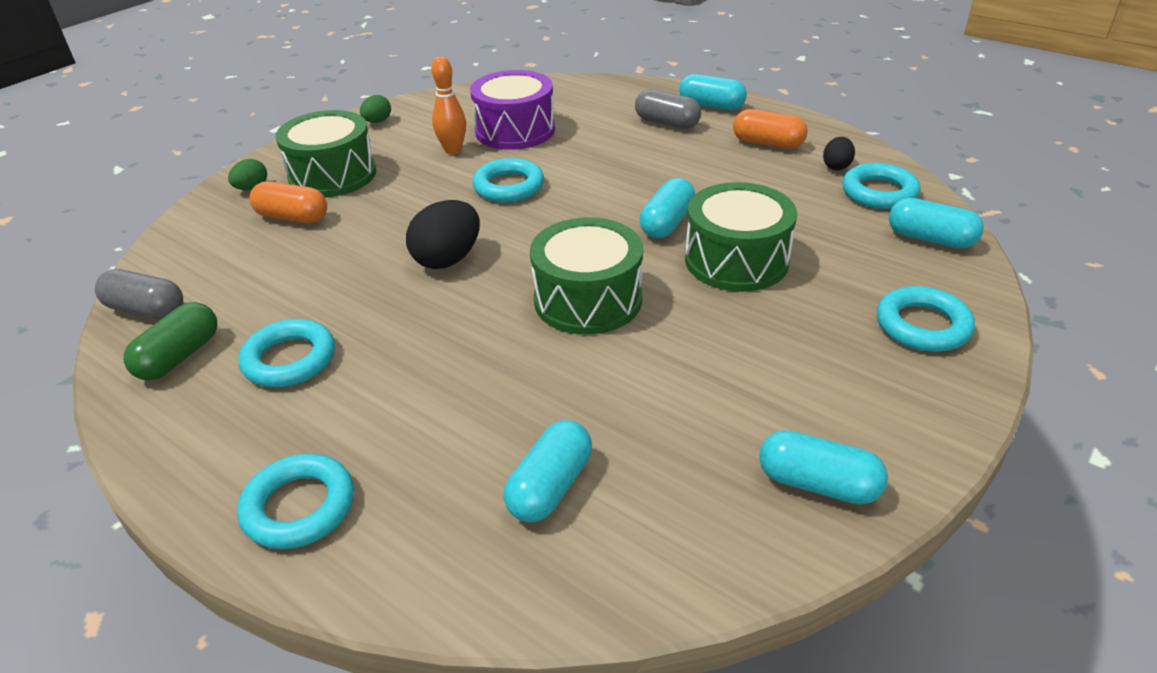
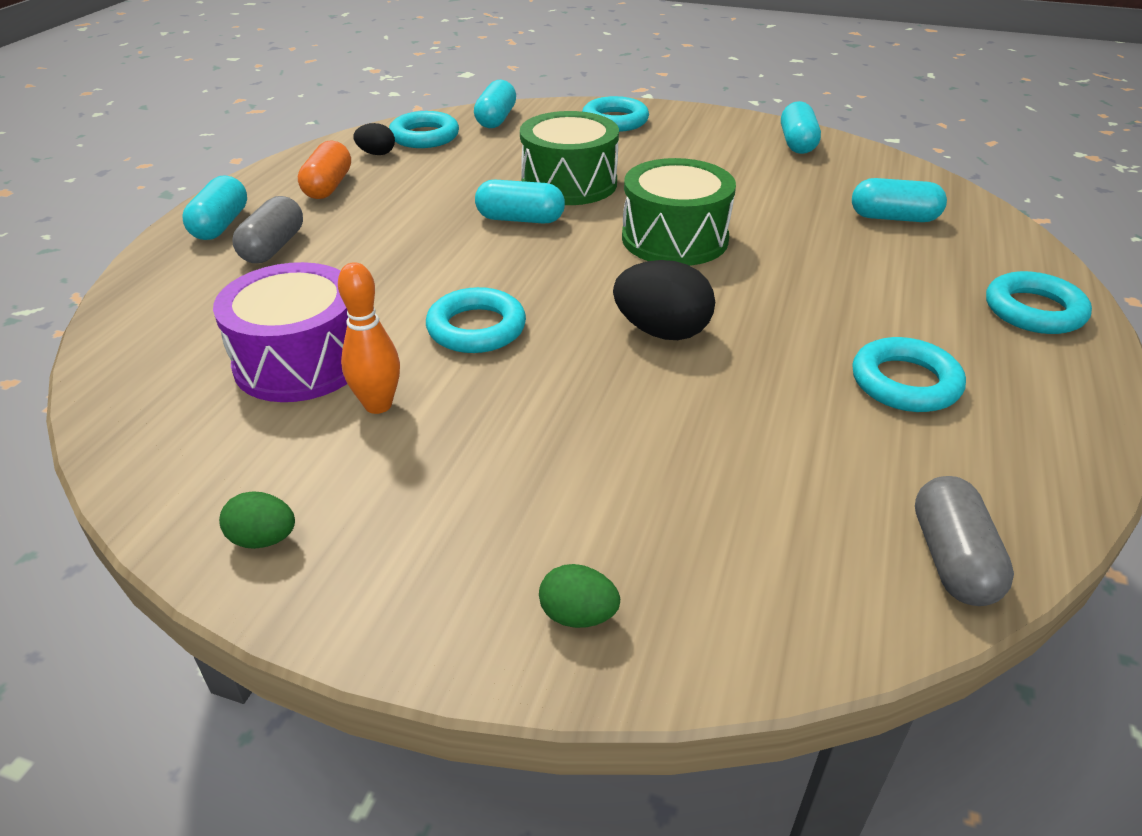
camera: 110 degrees left, 0 degrees up
green capsule [124,302,217,380] -> none
orange capsule [249,181,327,223] -> none
green drum [275,110,376,197] -> none

